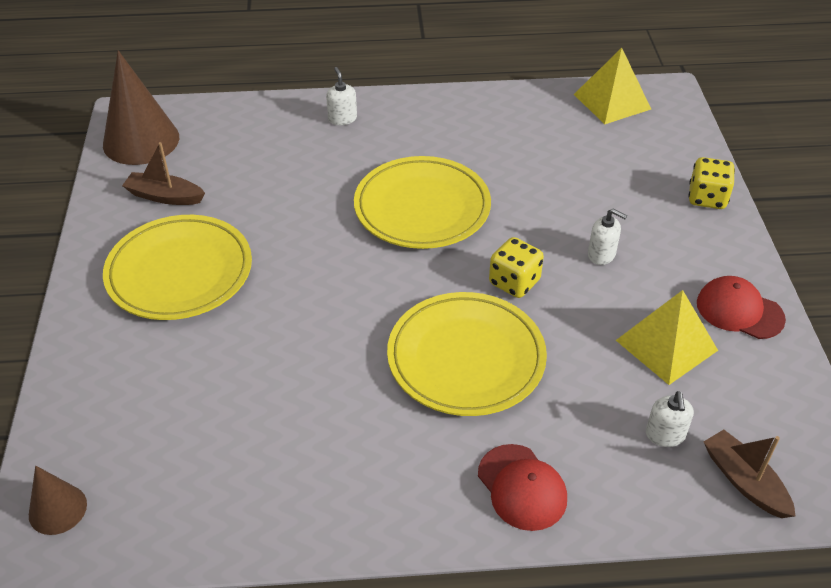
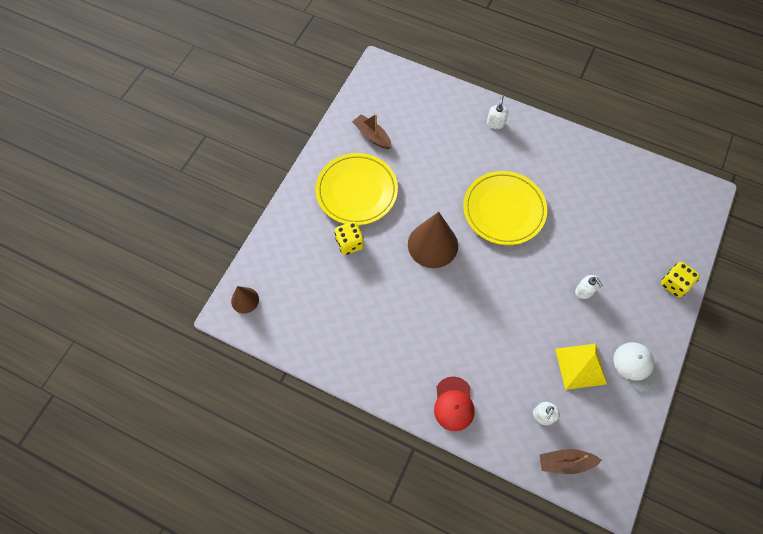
camera: 30 degrees right, 20 degrees up
brown cone [103,50,179,165] -> brown cone moved to [408,212,458,268]
yellow plate [387,292,547,416] -> none
yellow dice [489,237,544,298] -> yellow dice moved to [335,221,364,255]
yellow pyramid [574,48,651,124] -> none
red cap [697,276,786,339] -> white cap [614,342,662,393]
brown boat [704,430,796,518] -> brown boat turned 90 degrees counterclockwise [540,449,602,474]

